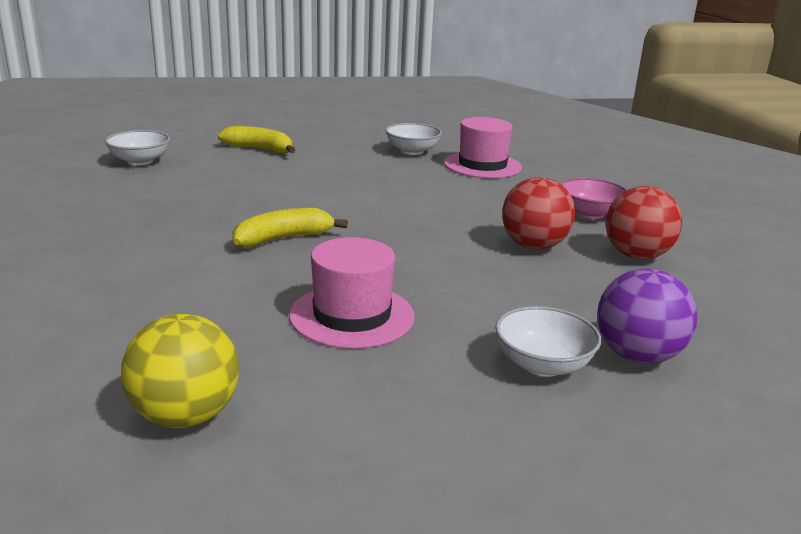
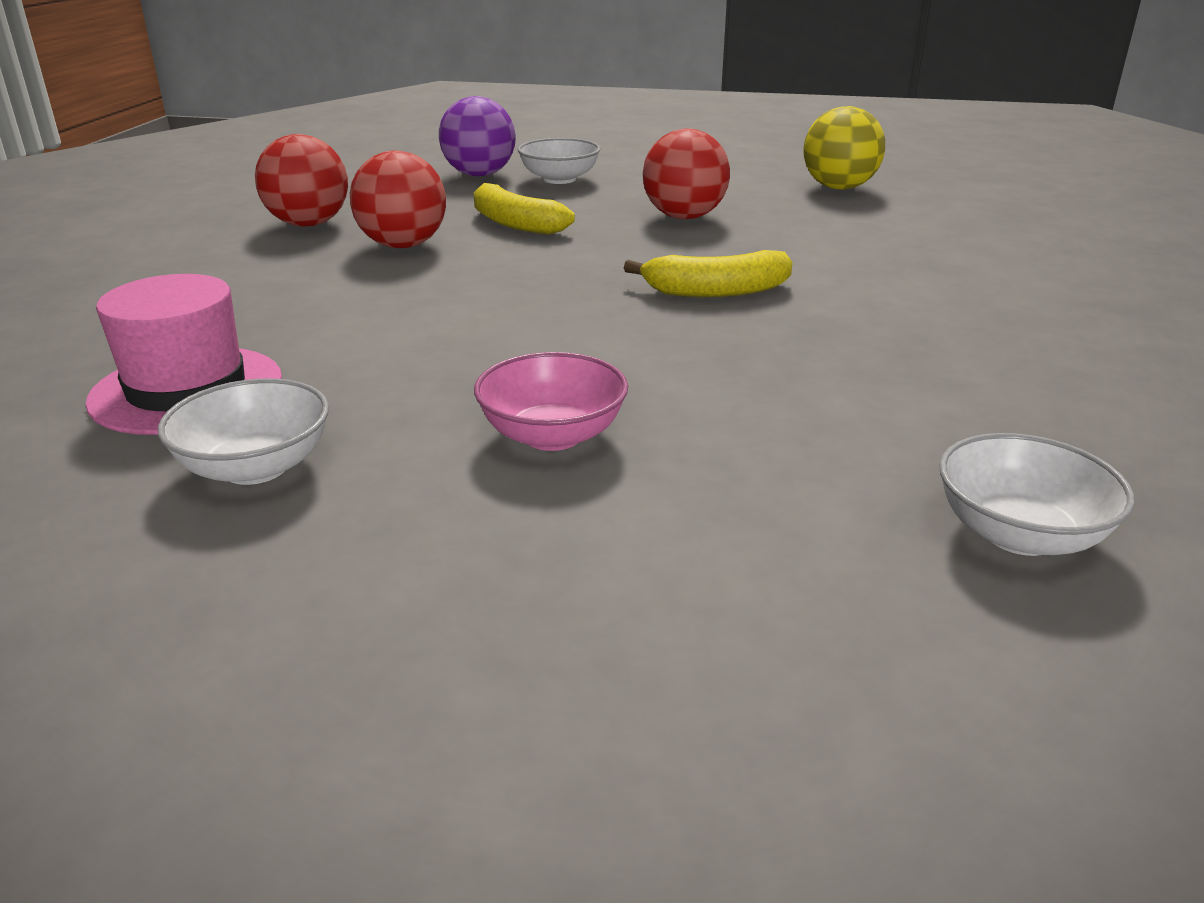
camera: 155 degrees left, 5 degrees up
yellow banana [218,126,295,153] -> yellow banana moved to [474,183,575,234]
pink hat [289,237,415,349] -> red ball [643,128,730,219]
pink bowl [561,178,627,219] -> pink bowl moved to [474,352,628,451]

